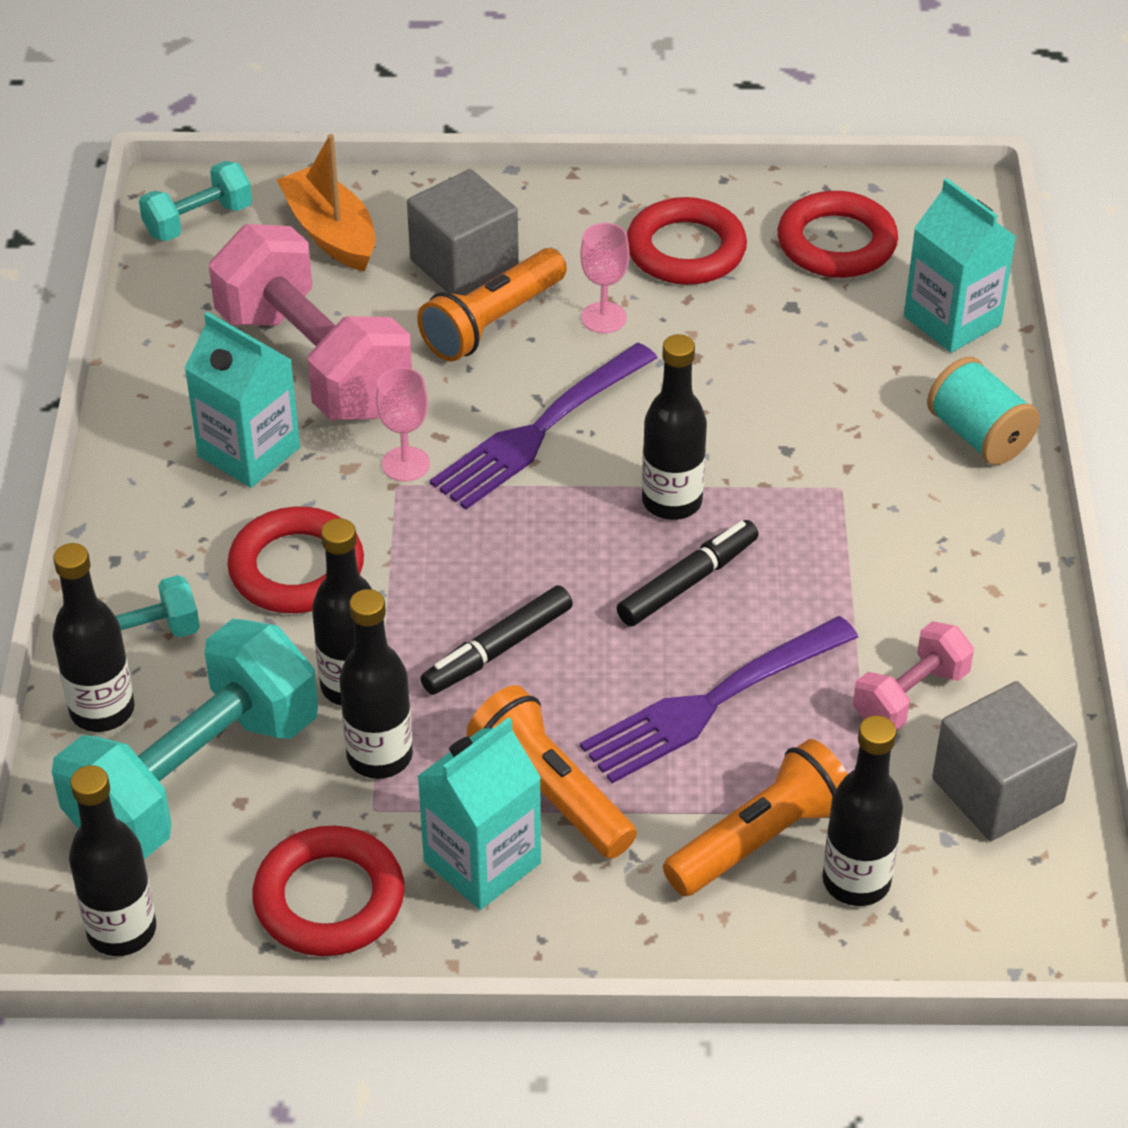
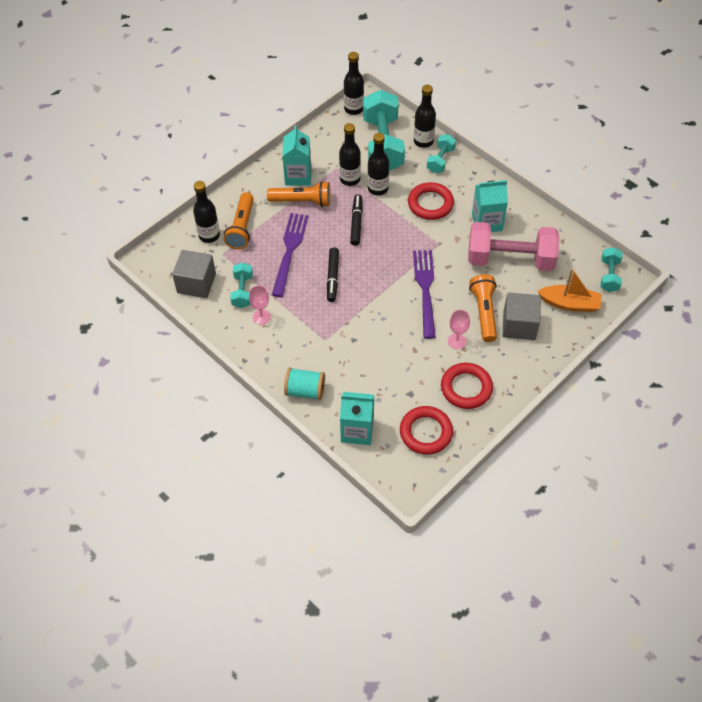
camera: 135 degrees right, 10 degrees up
red ring [252,826,405,956] -> none
pink goblet [376,367,430,481] -> pink goblet moved to [249,285,271,325]
black bottle [642,334,707,520] -> none
pink dumbbell [853,621,974,731] -> turquoise dumbbell [230,263,253,308]

